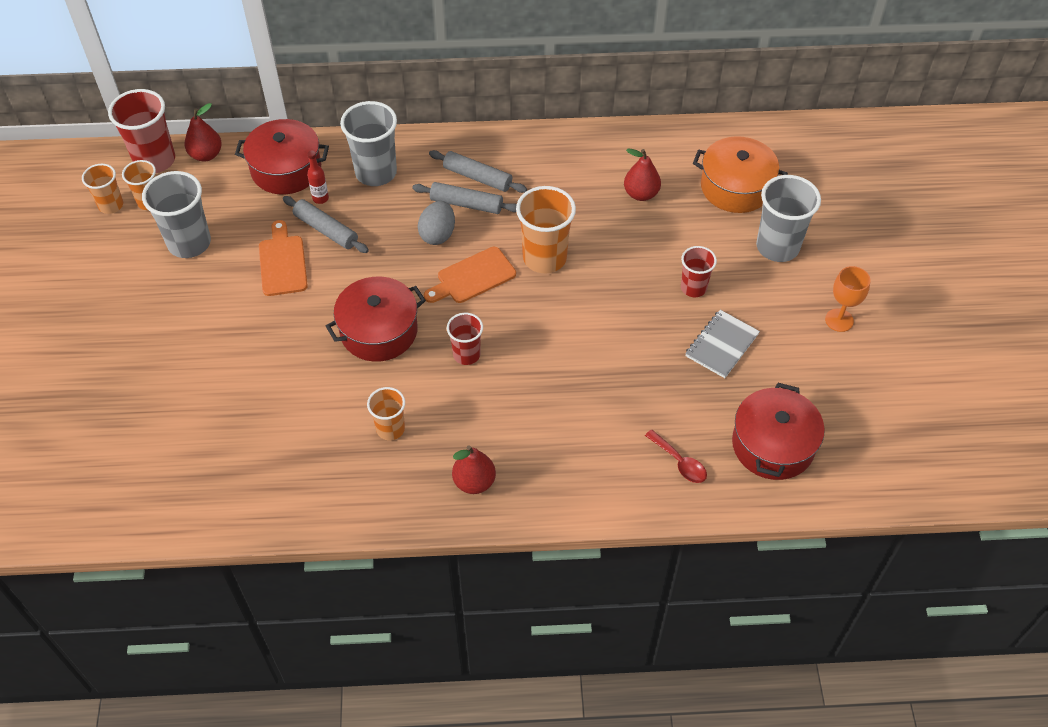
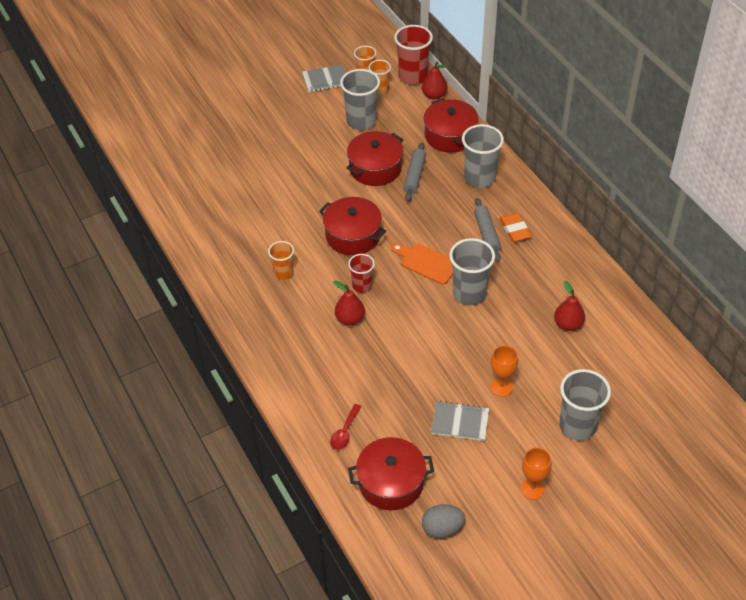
camera: 65 degrees right, 5 degrees down
orange cutting board [259,220,308,296] -> red pot [346,131,403,186]
red bottle [307,151,329,204] -> none
grey egg [418,201,455,245] -> grey egg moved to [422,504,465,538]
grey rolling pin [429,150,527,193] -> orange eraser [499,213,531,242]
red pear [452,445,496,494] -> red pear moved to [333,281,365,325]
orange cup [516,186,576,273] -> grey cup [449,238,495,305]
red cup [681,246,717,297] -> orange goblet [490,345,518,397]
orange pot [693,136,788,213] -> none
none -> grey notebook [302,64,346,92]

